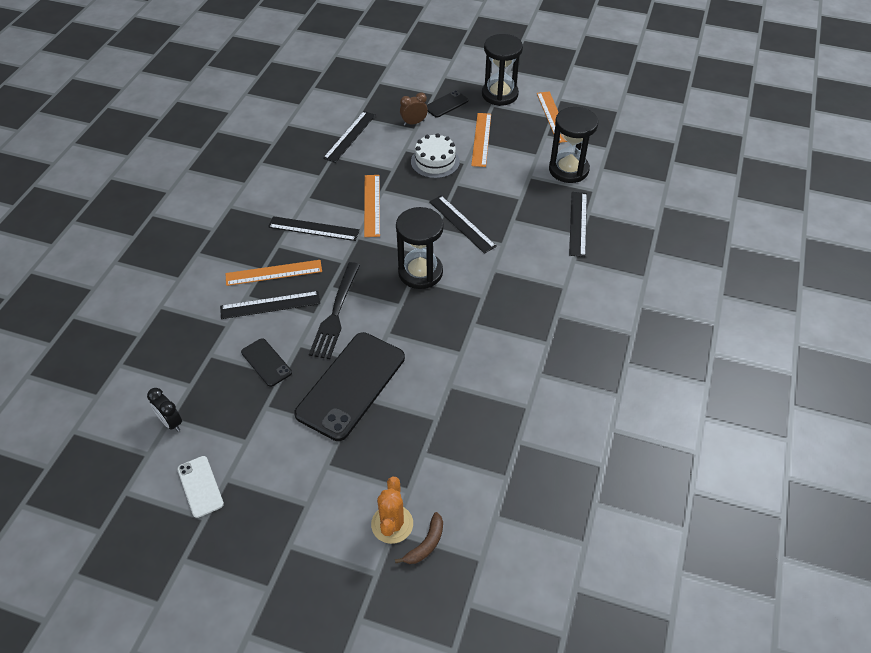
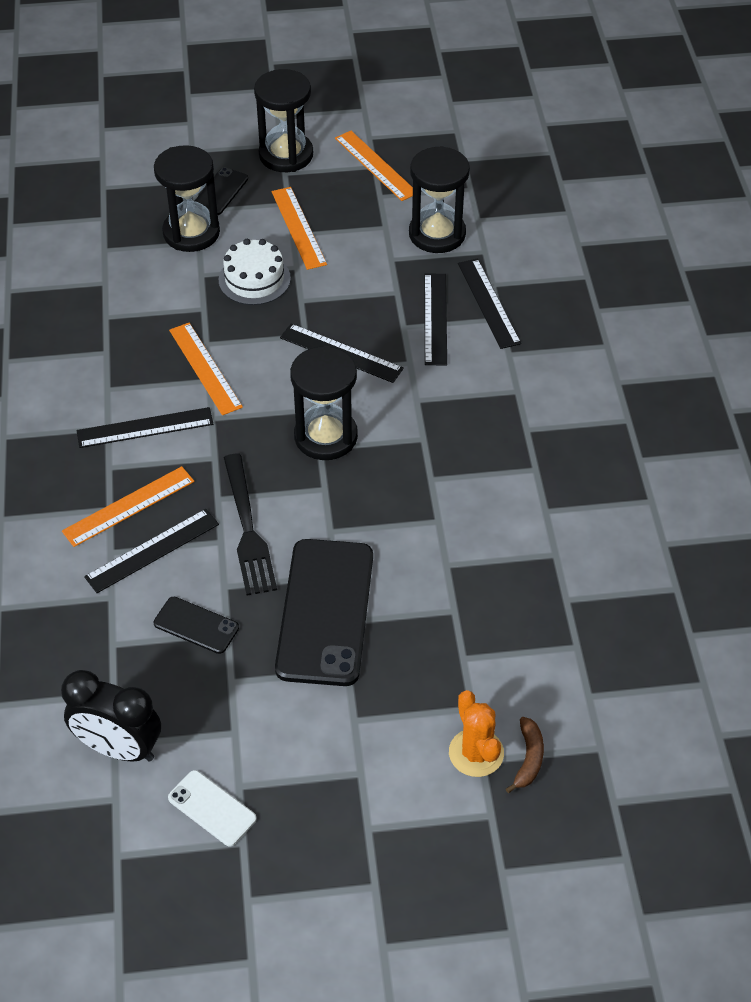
camera: 25 degrees left, 0 degrees up
black clock [147,388,182,432] -> black clock [61,670,161,762], size x1.78
black ruler [323,111,376,163] -> black ruler moved to [424,274,447,365]
brown clock [400,92,428,126] -> black hourglass [154,145,220,252]

